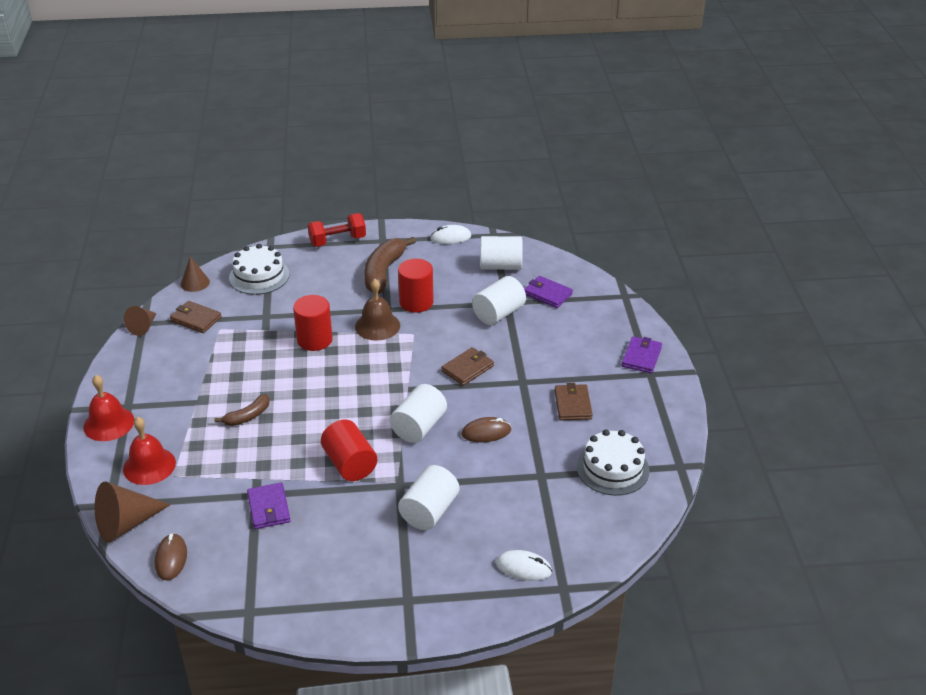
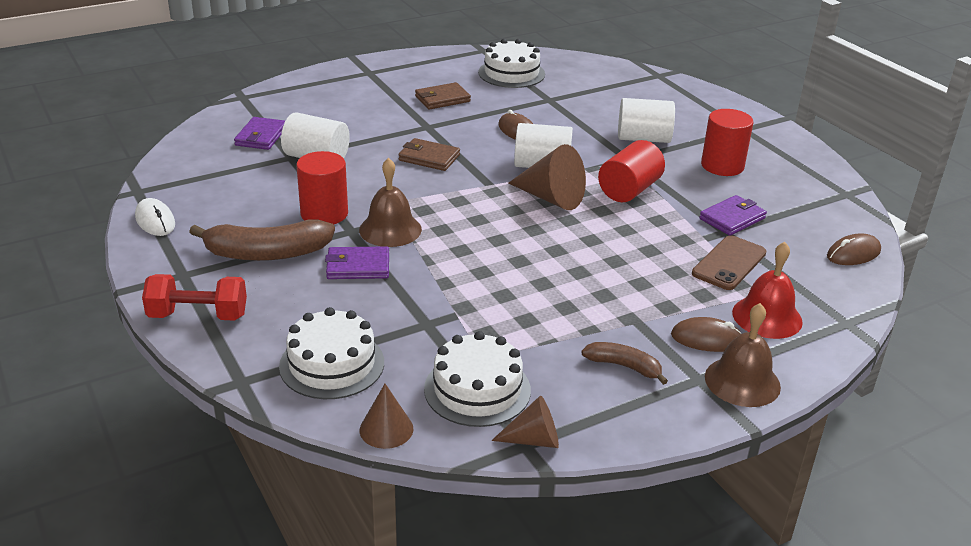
camera: 115 degrees left, 5 degrees down
red bell [83,375,134,441] -> brown bell [705,303,781,407]
brown cone [95,482,171,542] -> brown cone moved to [508,144,586,210]
brown wallet [170,301,222,333] -> white cake [424,331,531,427]
brown banana [214,394,270,426] -> brown banana moved to [581,342,668,385]
red cylinder [293,295,333,351] -> red cylinder moved to [701,109,754,176]
red dumbbell [308,213,366,247] -> red dumbbell turned 45 degrees counterclockwise [142,274,247,321]
white cylinder [480,236,523,270] -> none
white mouse [496,550,552,581] -> none
purple wallet [622,336,662,373] -> purple wallet moved to [325,247,389,279]
none -> brown mouse [671,317,742,352]
none -> brown phone [692,235,766,290]

